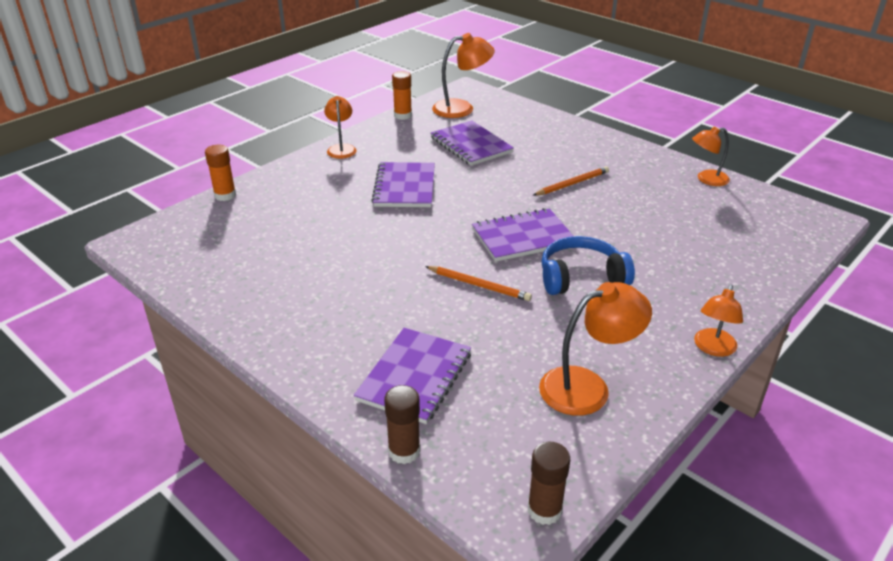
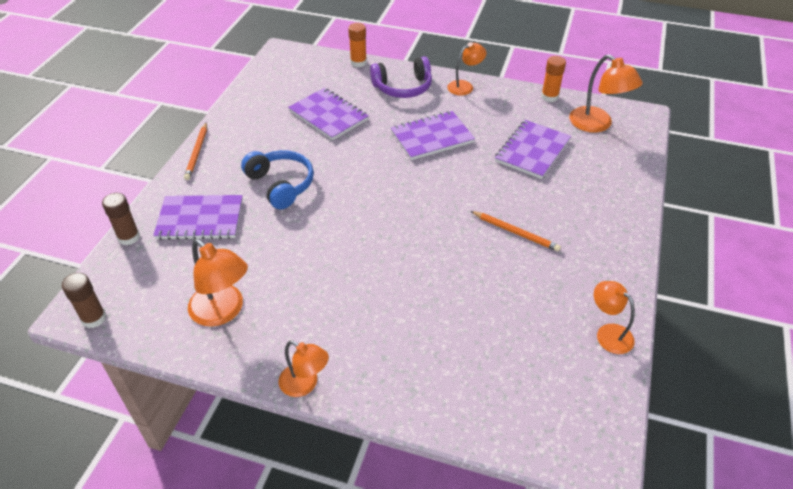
camera: 65 degrees right, 10 degrees up
orange pencil [425,266,532,301] -> orange pencil moved to [184,122,207,180]
purple notebook [472,208,573,262] -> purple notebook moved to [288,88,369,140]
blue headphones [541,236,635,295] -> blue headphones moved to [241,150,314,210]
orange lamp [694,285,743,357] -> orange lamp turned 150 degrees counterclockwise [279,340,329,397]
none -> purple headphones [370,56,432,98]

